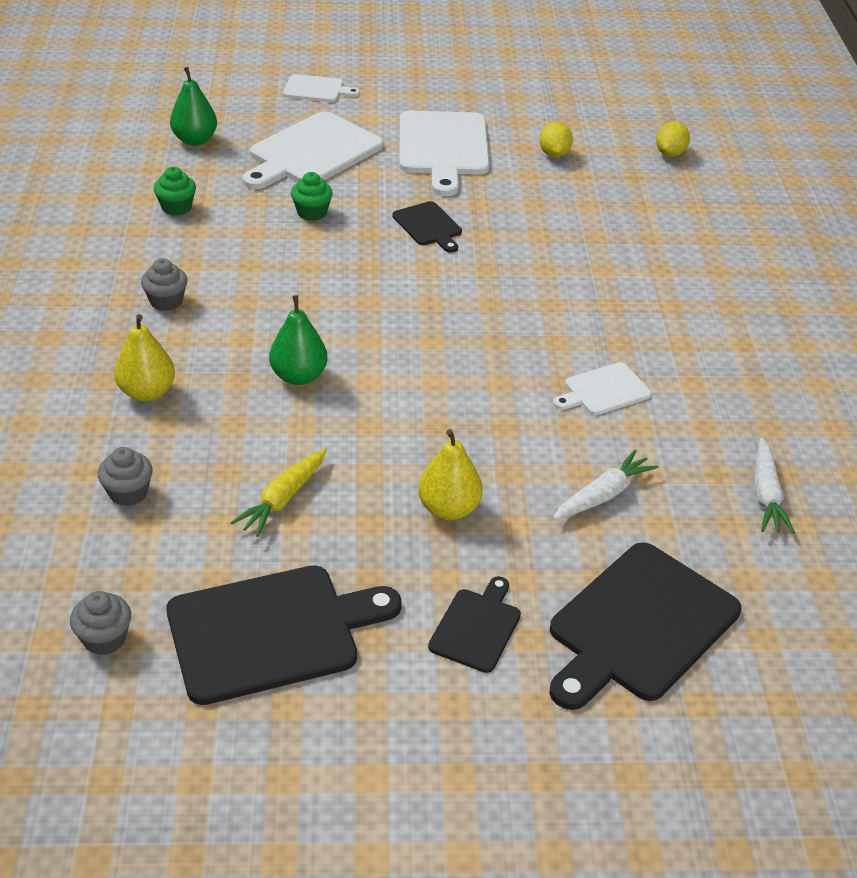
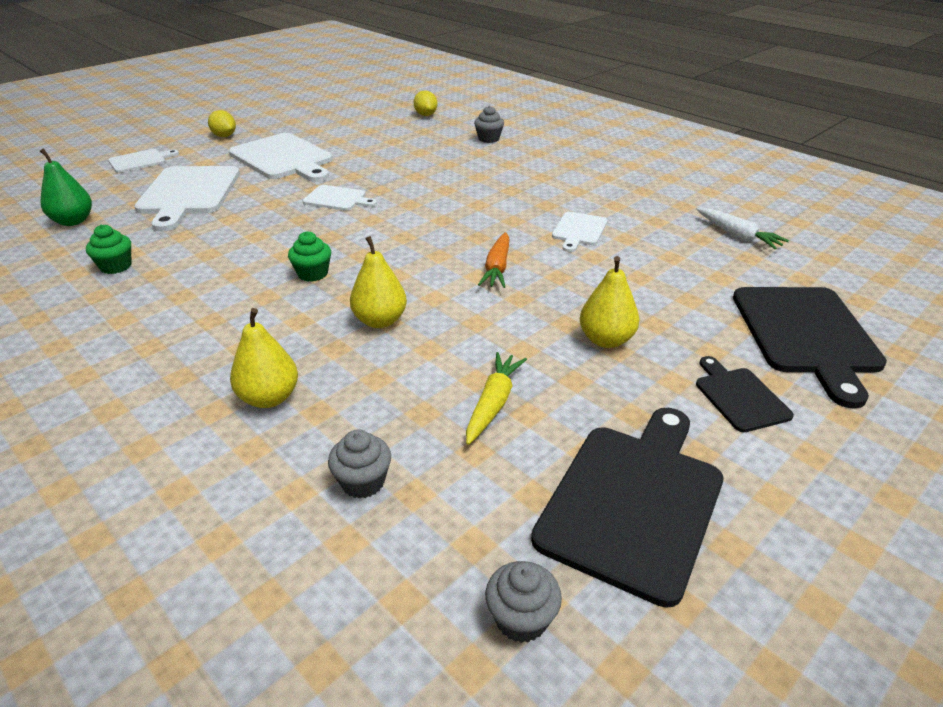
camera: 40 degrees left, 5 degrees down
grey cupcake [141,258,188,311] -> grey cupcake moved to [474,106,504,143]
yellow carrot [231,448,327,537] -> yellow carrot turned 150 degrees counterclockwise [466,352,527,445]
green pear [269,295,328,385] -> yellow pear [350,236,407,328]
green cupcake [291,172,333,221] -> green cupcake moved to [288,231,331,282]
black cutting board [392,201,462,253] -> white cutting board [303,185,377,211]
yellow lemon [539,122,573,158] -> yellow lemon moved to [208,110,236,137]
white carrot [553,450,658,520] -> none
none -> orange carrot [478,232,509,288]

